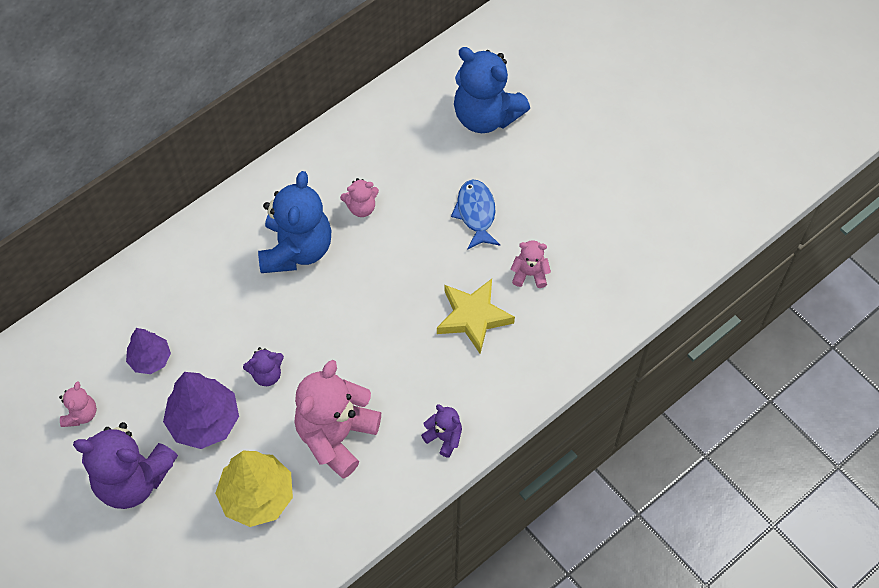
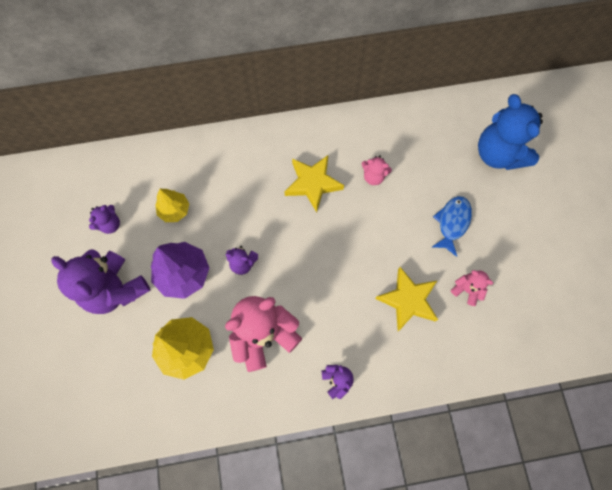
camera: 30 degrees right, 10 degrees up
pink teddy bear [59,381,97,427] -> purple teddy bear [89,205,120,234]
purple tree [126,328,171,374] -> yellow tree [155,189,189,222]
blue teddy bear [258,171,331,273] -> yellow star [284,155,344,212]

